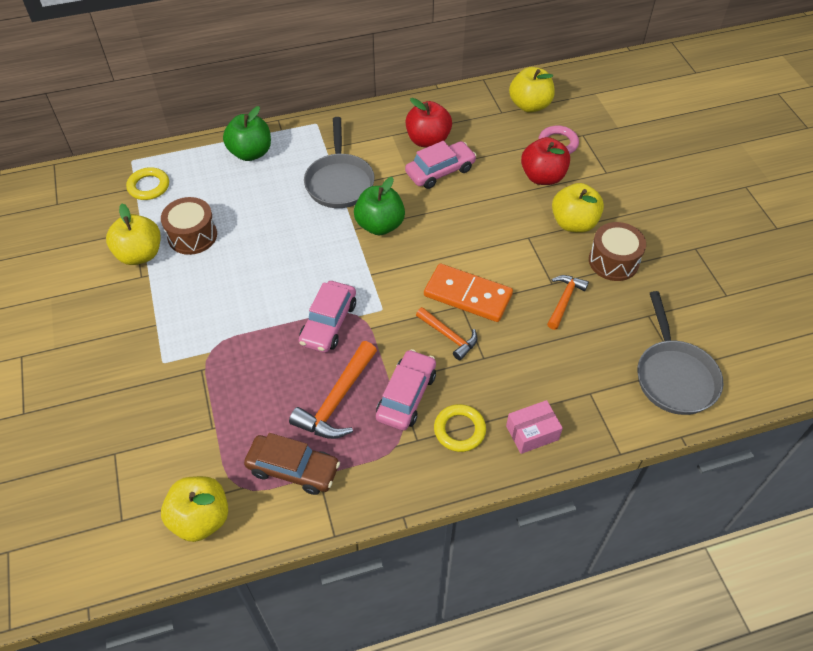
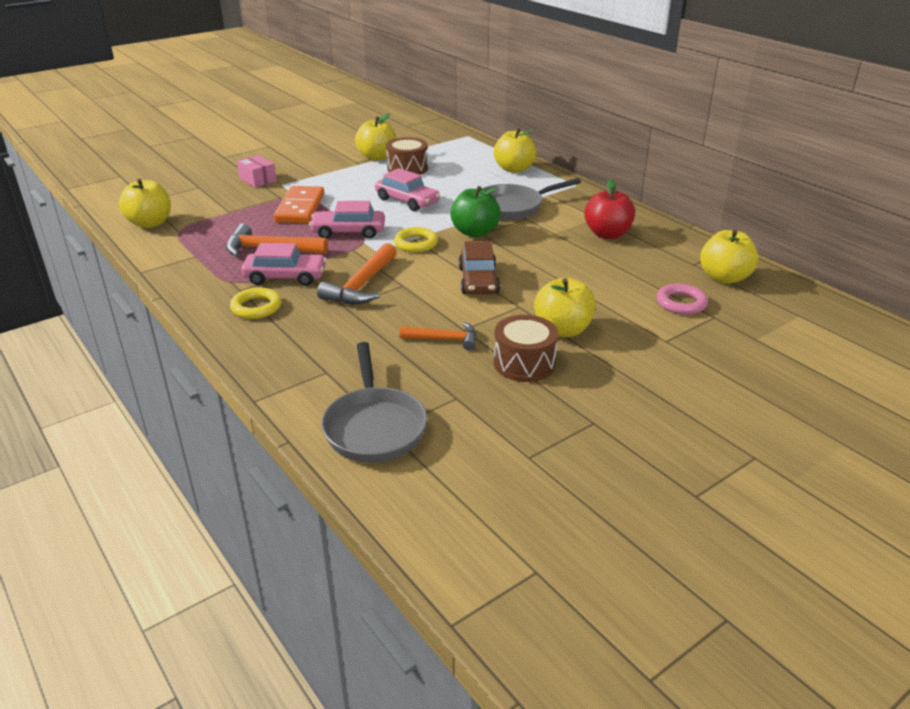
camera: 70 degrees right, 20 degrees down
yellow ring [126,167,169,200] -> yellow ring moved to [394,227,438,252]
green apple [223,106,271,161] -> yellow apple [494,128,537,173]
brown car [244,433,340,495] -> brown car moved to [459,241,500,295]
pink car [405,141,477,189] -> pink car moved to [375,168,440,211]
orange hammer [416,307,477,360] -> orange hammer [317,243,397,304], size x1.57
orange domino [424,264,513,322] -> orange domino moved to [274,186,324,223]
pink box [506,400,563,454] -> pink box moved to [237,155,277,188]
red apple [521,137,570,185] -> none
grey pan [638,291,723,415] -> grey pan turned 75 degrees counterclockwise [321,342,427,462]

